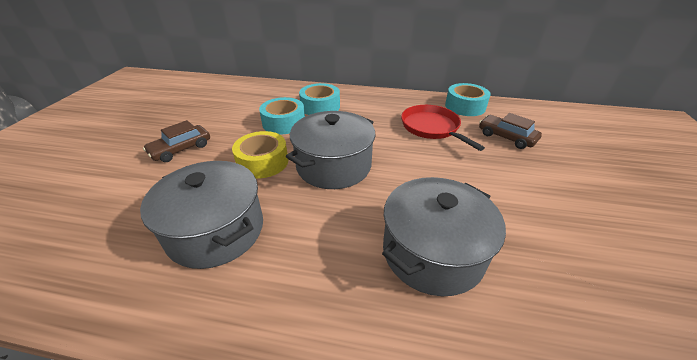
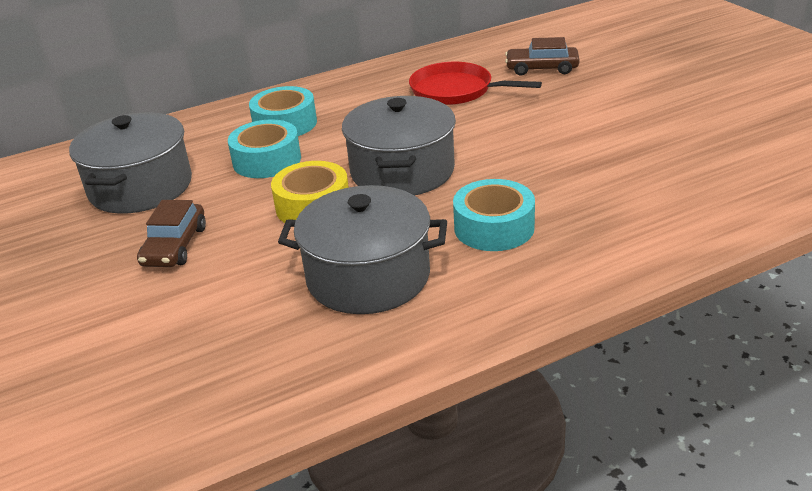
camera: 35 degrees left, 5 degrees down
grey pot [382,177,506,296] -> grey pot moved to [69,112,192,214]
turquoise tape [445,83,491,116] -> turquoise tape moved to [453,179,535,251]

